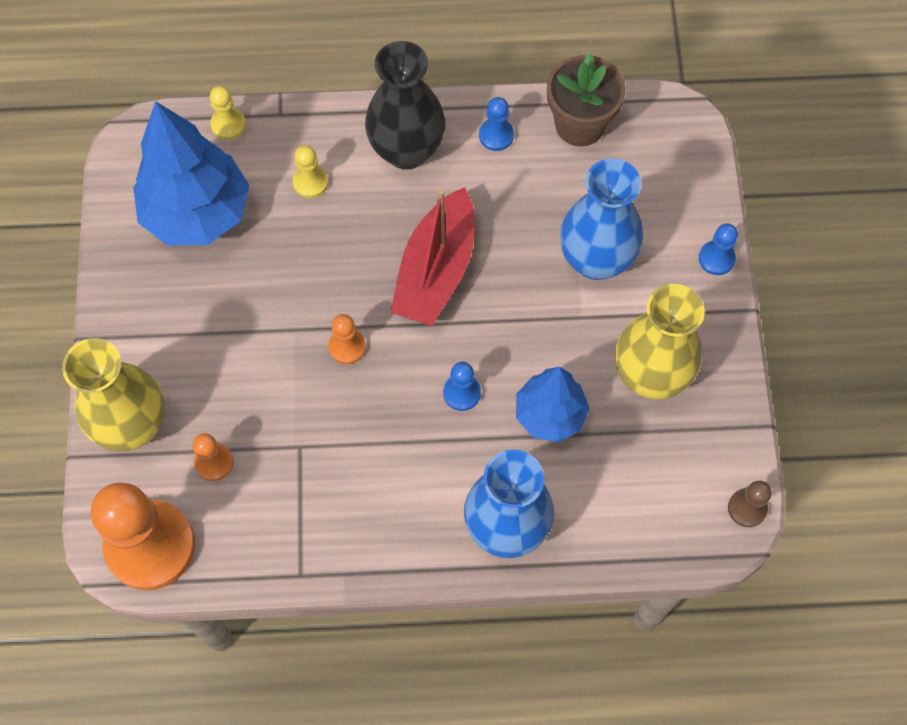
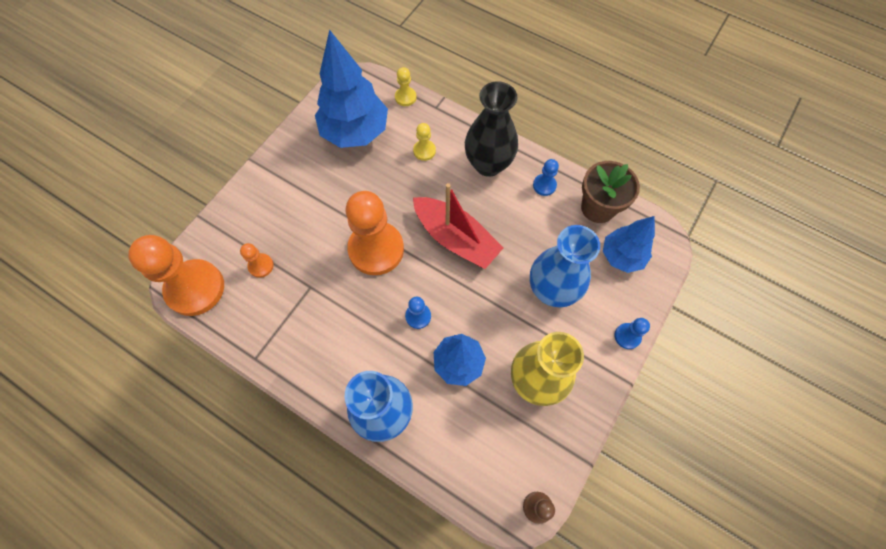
camera: 35 degrees right, 0 degrees up
yellow vase [62,338,165,452] -> none
orange pawn [328,314,366,364] -> orange pawn [346,191,404,275], size x2.27
red boat [390,187,474,326] -> red boat turned 105 degrees counterclockwise [413,183,503,269]
none -> blue tree [603,216,655,273]

